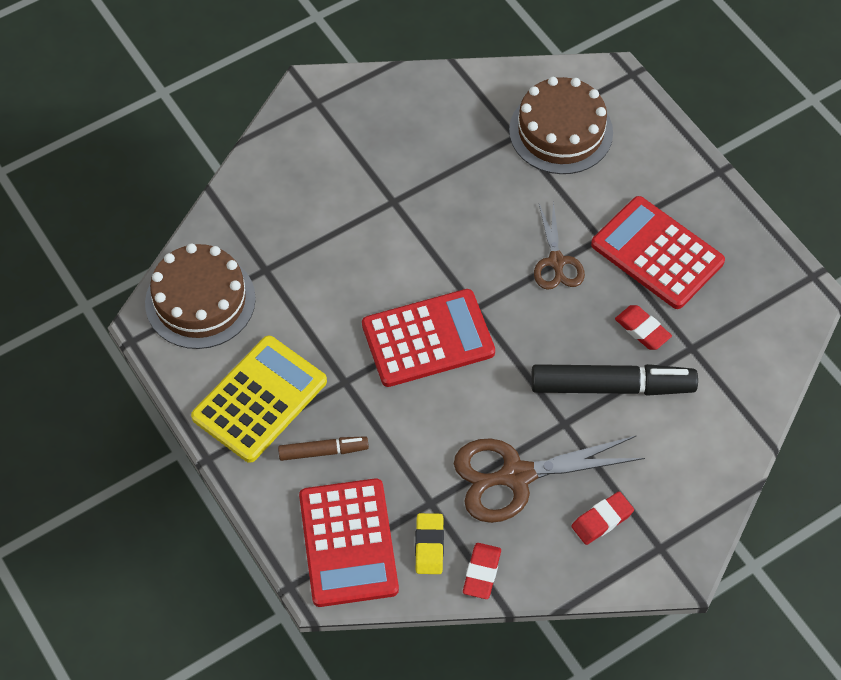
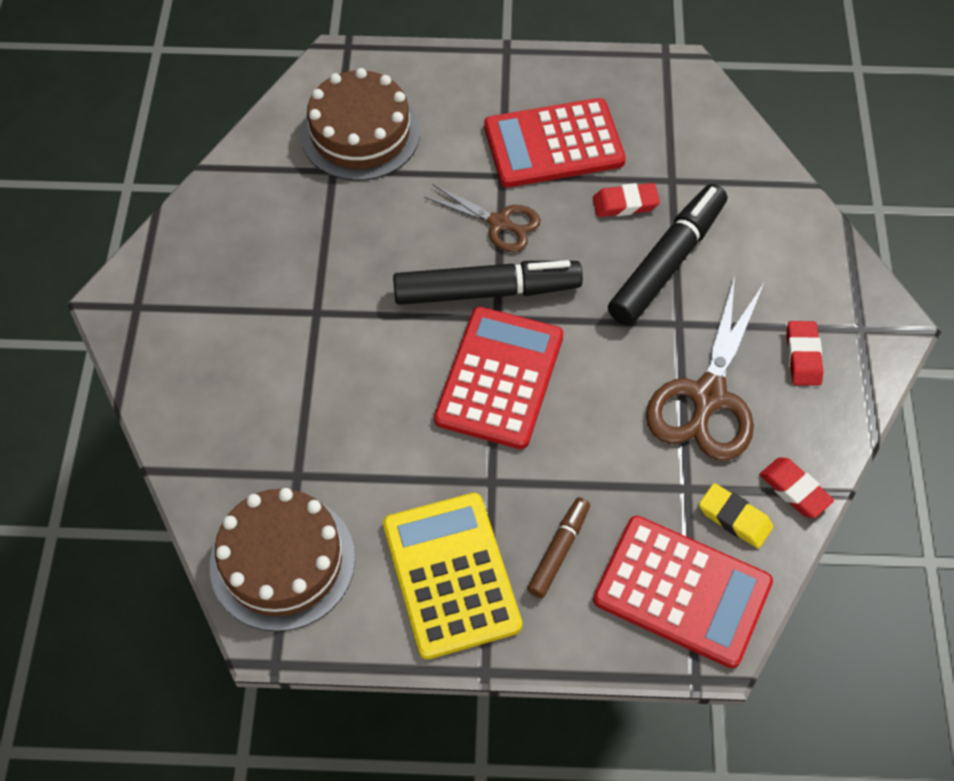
camera: 55 degrees left, 0 degrees up
none -> black marker [393,260,583,305]

